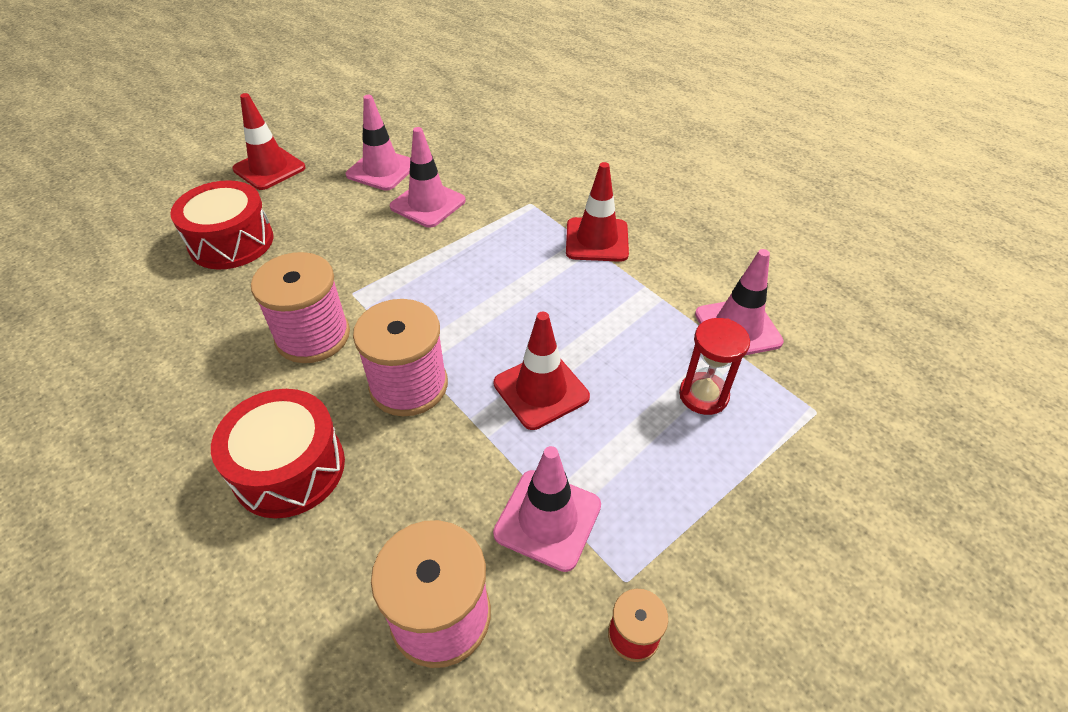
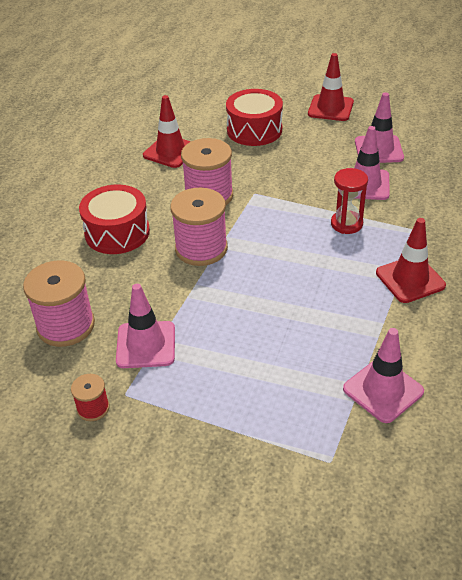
camera: 65 degrees right, 5 degrees down
red traffic cone [494,312,590,430] -> red traffic cone moved to [143,95,191,168]
red hourglass [679,318,750,415] -> red hourglass moved to [331,168,368,234]

